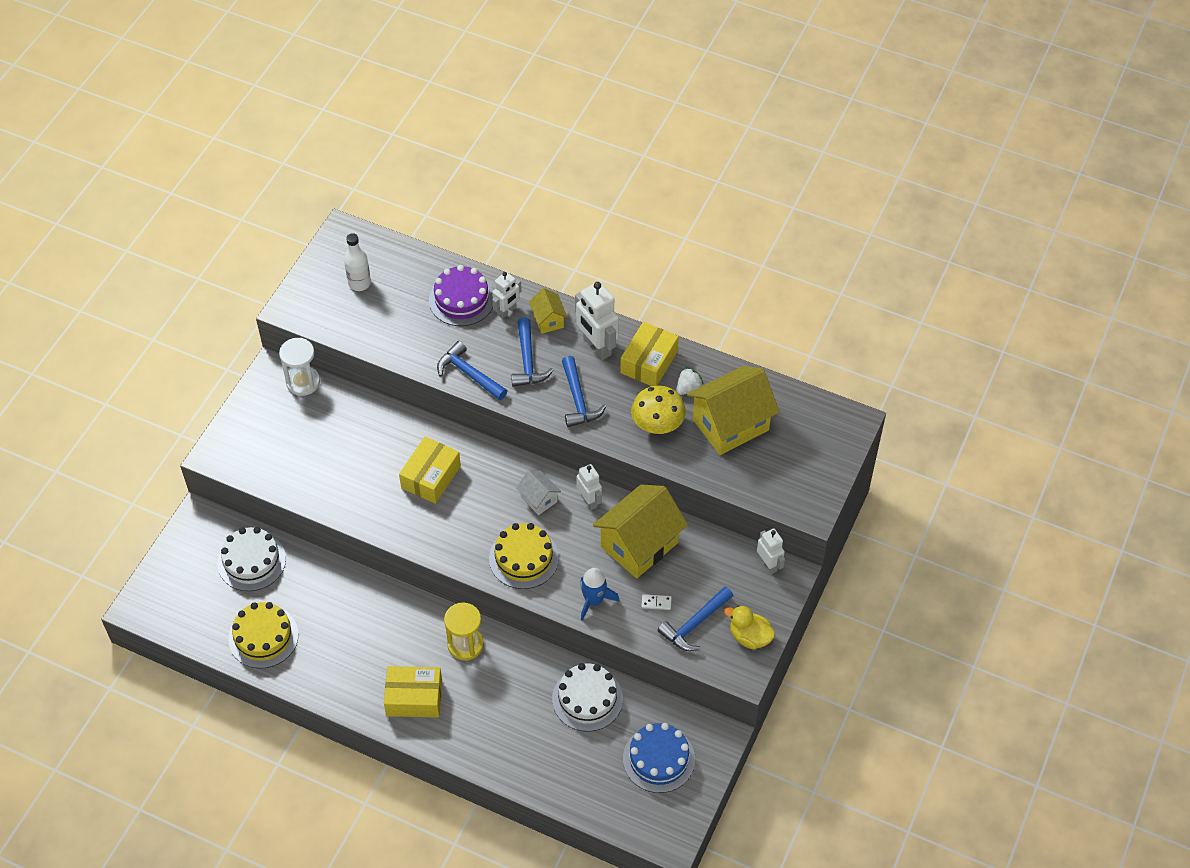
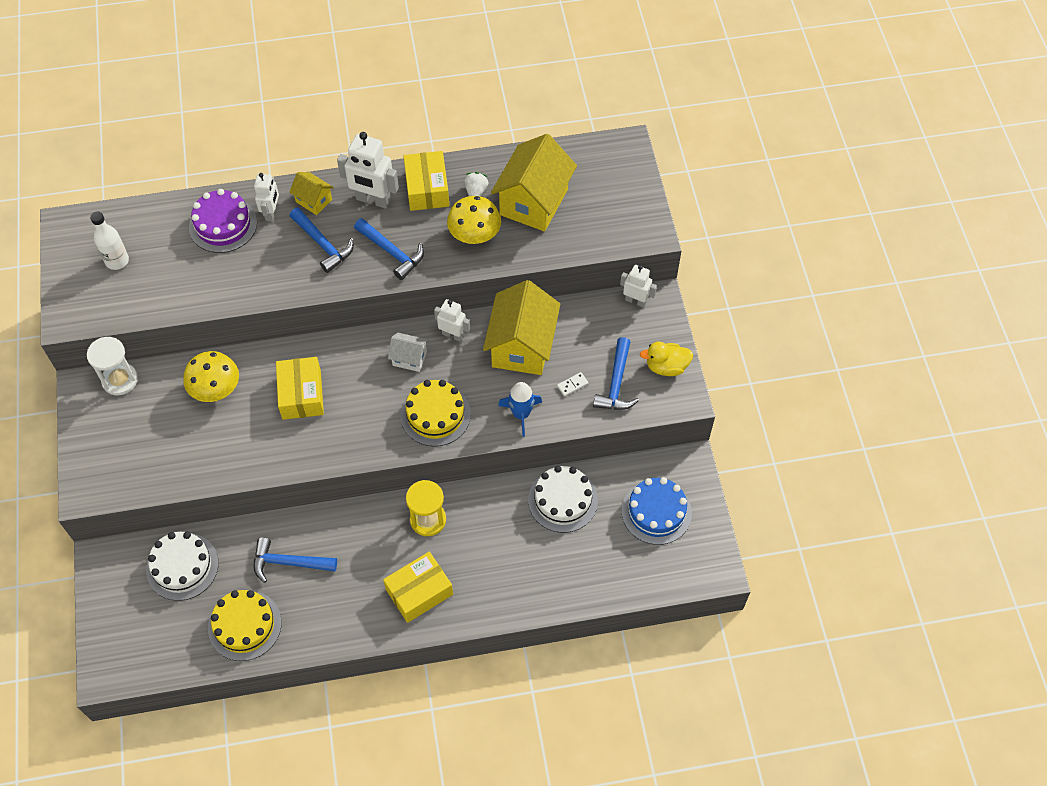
camera: 35 degrees left, 5 degrees up
blue hammer [437,341,507,400] -> blue hammer moved to [254,538,337,583]
none -> yellow mushroom [183,351,239,402]

